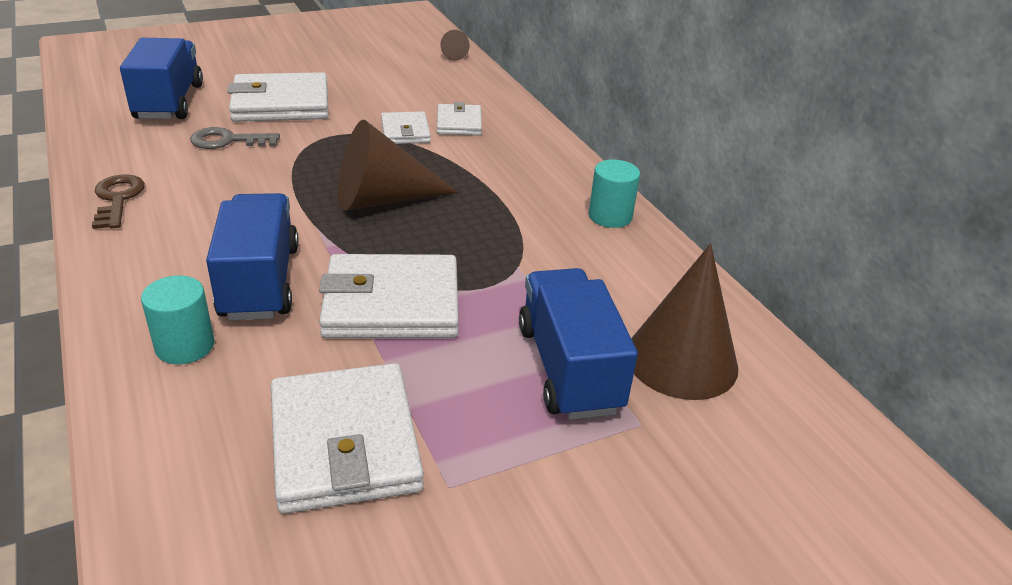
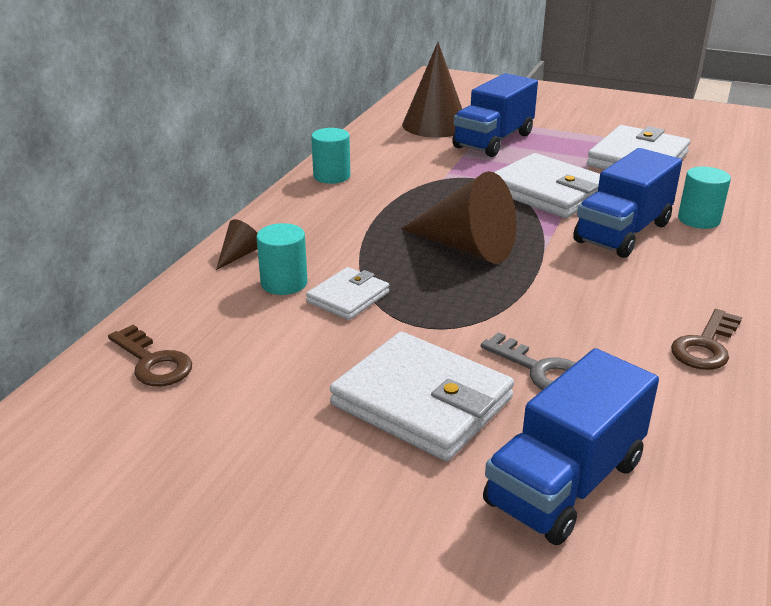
camera: 130 degrees left, 5 degrees down
white wallet [437,102,482,135] -> turquoise cylinder [256,223,308,295]
brown cone [440,30,470,61] -> brown cone moved to [216,219,257,270]
none -> brown key [108,325,192,386]

